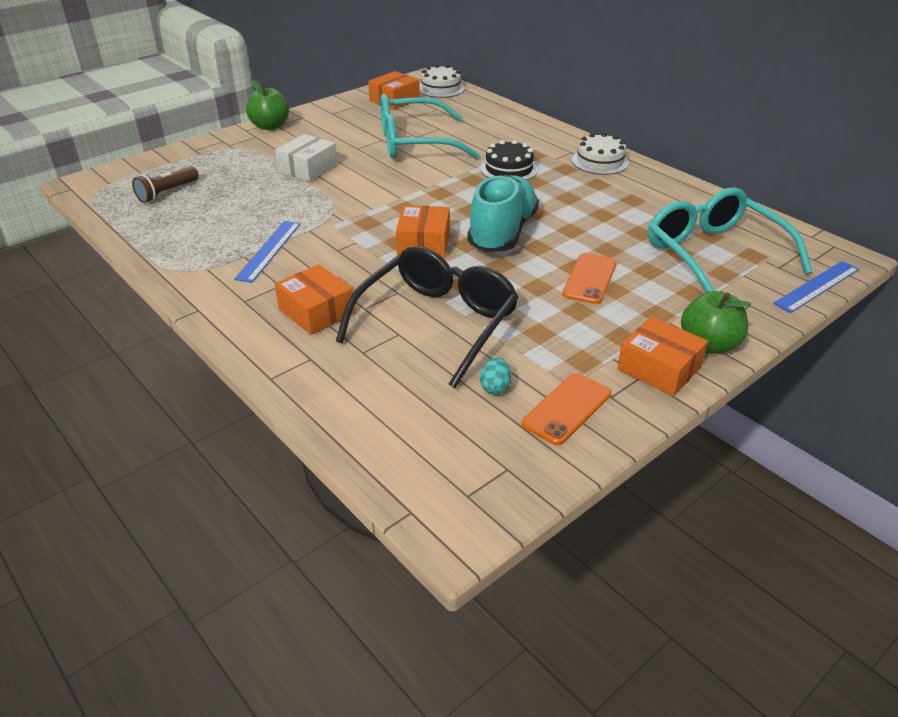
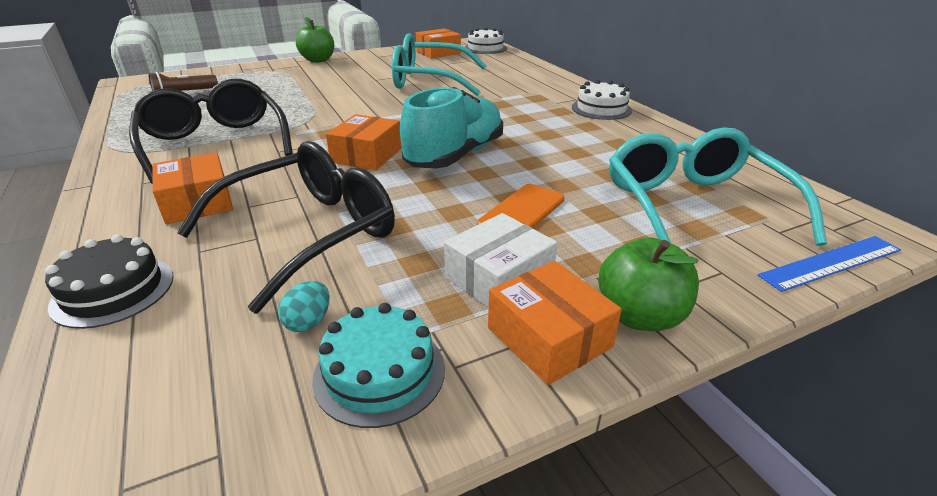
camera: 15 degrees right, 5 degrees down
blue ruler [234,221,300,283] -> black glasses [129,79,293,184]
white box [275,134,337,182] -> white box moved to [444,213,558,308]
black cake [480,140,538,180] -> black cake moved to [45,234,173,329]
orange phone [522,373,611,445] -> turquoise cake [312,303,445,428]

